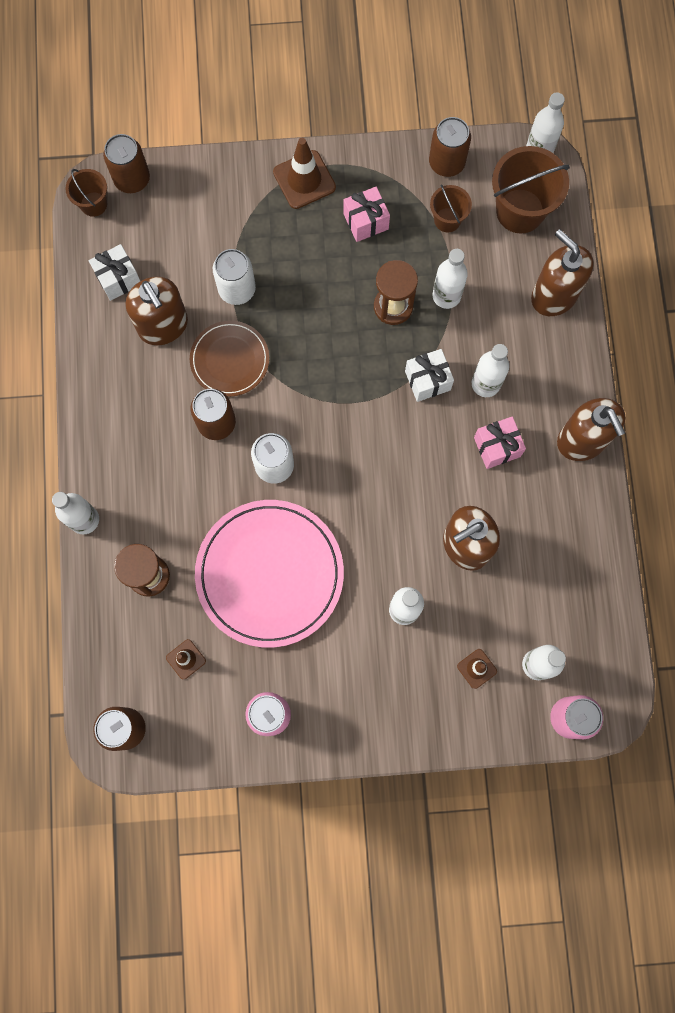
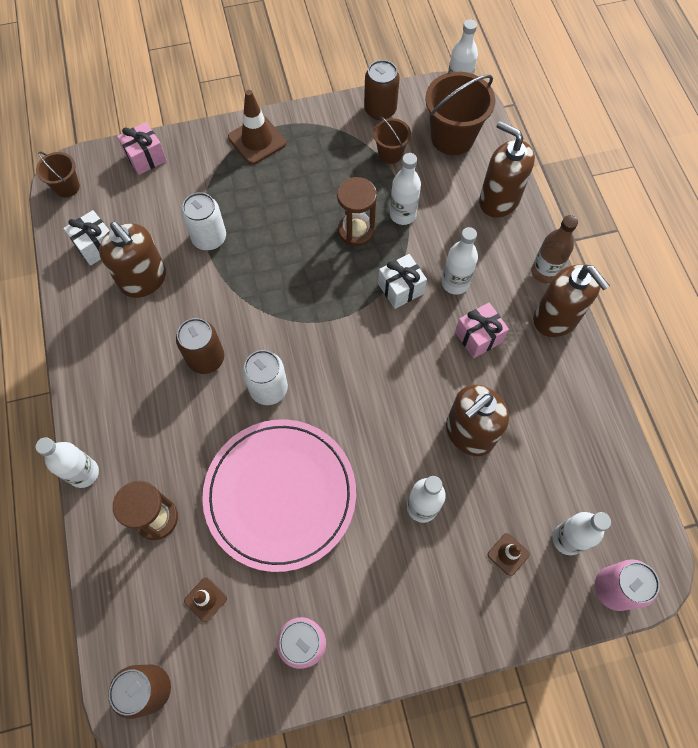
camera: 10 degrees left, 10 degrees down
brown can [103,134,150,193] -> none
brown plate [190,321,269,397] -> none
pink gift [343,187,390,242] -> pink gift moved to [117,122,167,175]
none -> brown bottle [531,215,578,283]

